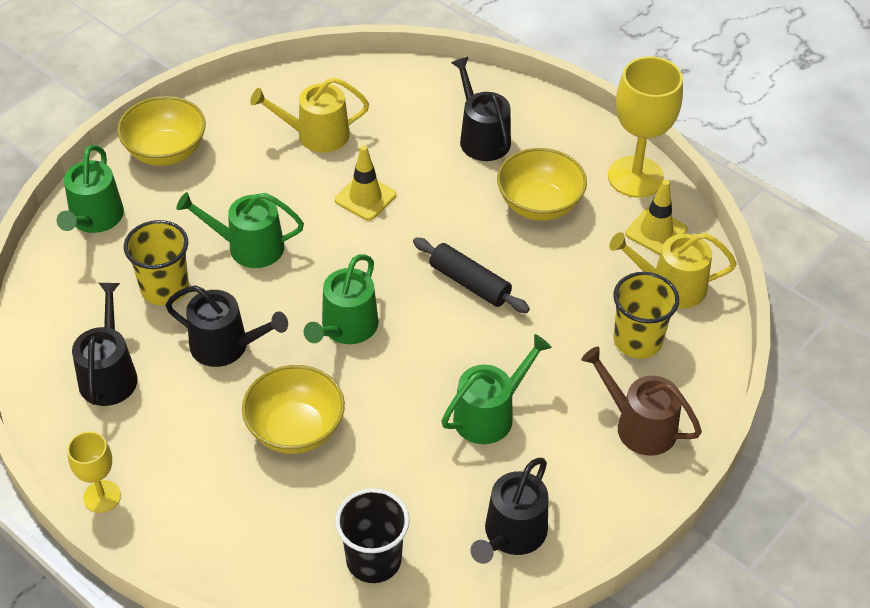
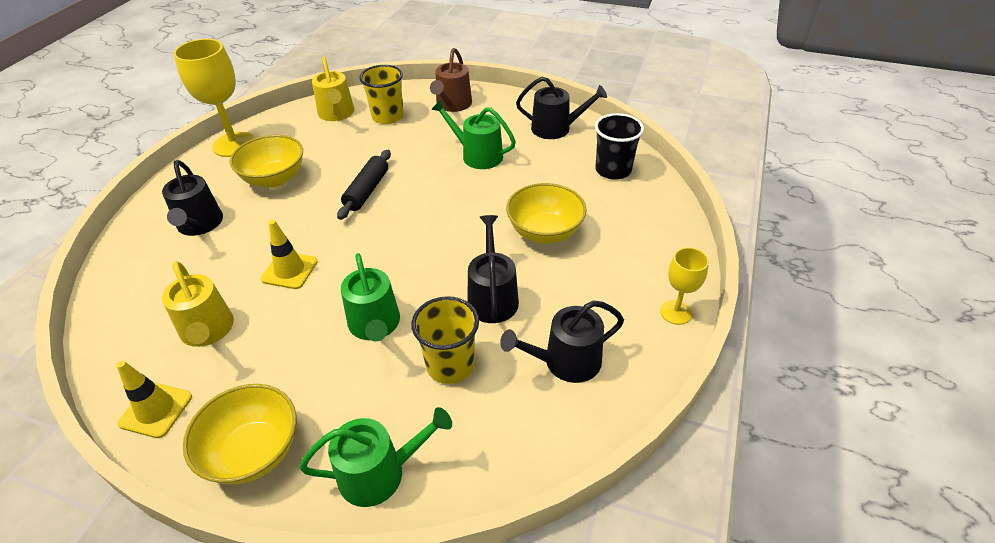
camera: 110 degrees left, 5 degrees down
green watering can [304,254,379,344] -> none
black watering can [451,57,511,161] -> black watering can turned 60 degrees counterclockwise [162,160,223,236]
yellow traffic cone [625,180,688,255] -> yellow traffic cone moved to [116,361,192,438]

